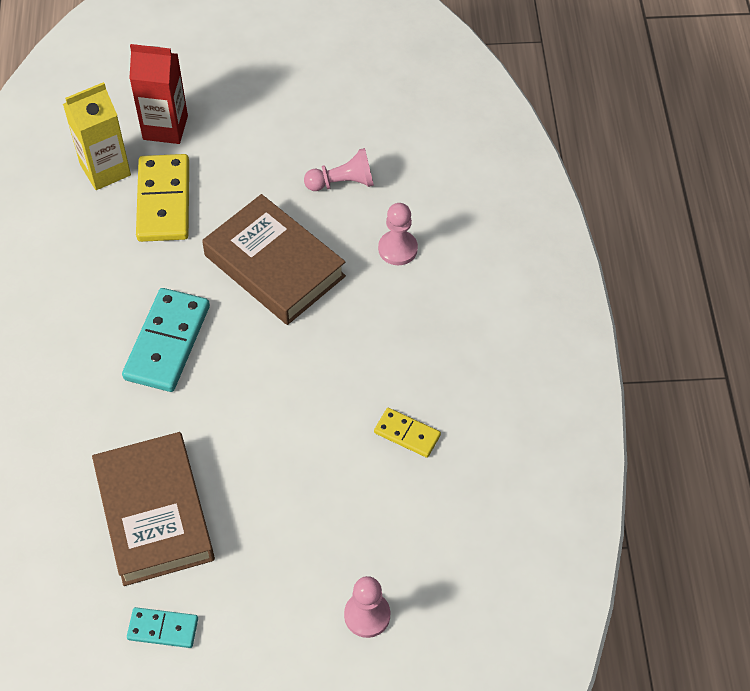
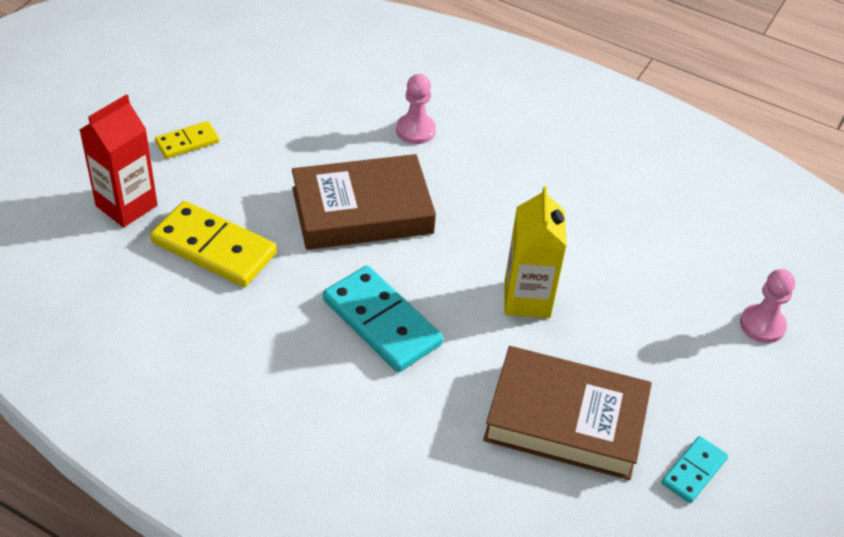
camera: 60 degrees left, 10 degrees down
yellow carton [63,82,131,190] -> yellow carton moved to [504,186,567,318]
pink pawn [304,148,374,191] -> none
yellow domino [374,408,441,458] -> yellow domino moved to [155,121,219,159]

